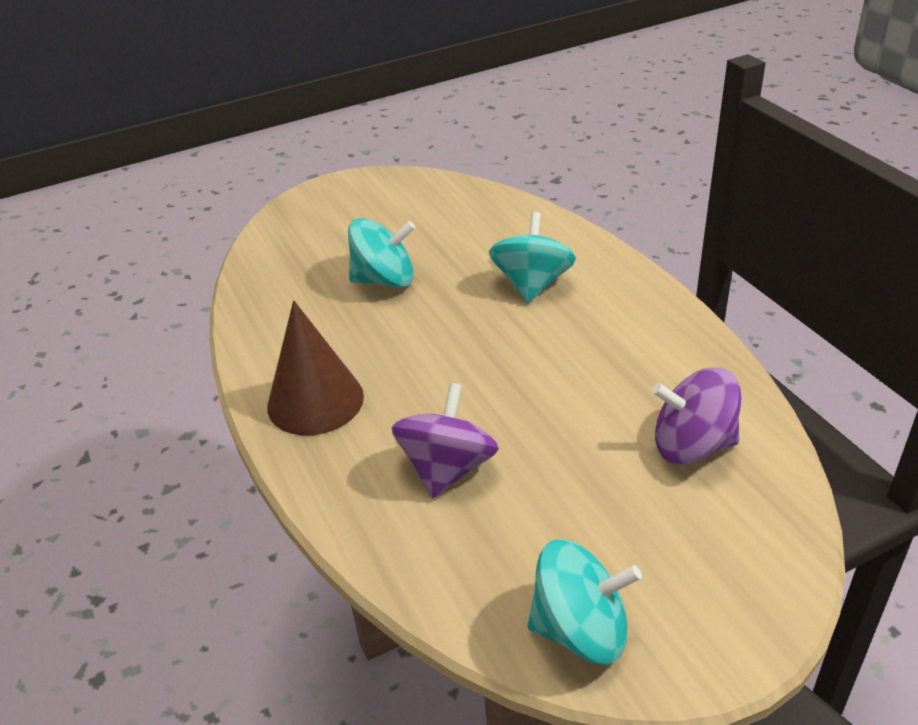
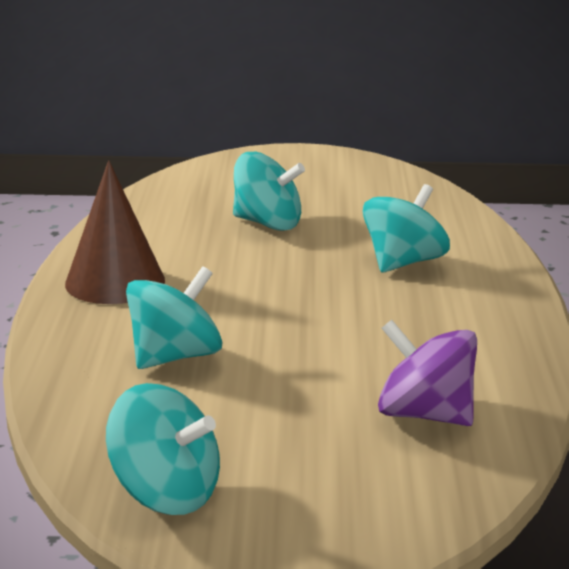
camera: 25 degrees right, 15 degrees down
purple spinning top [391,383,499,498] -> turquoise spinning top [126,266,222,369]

